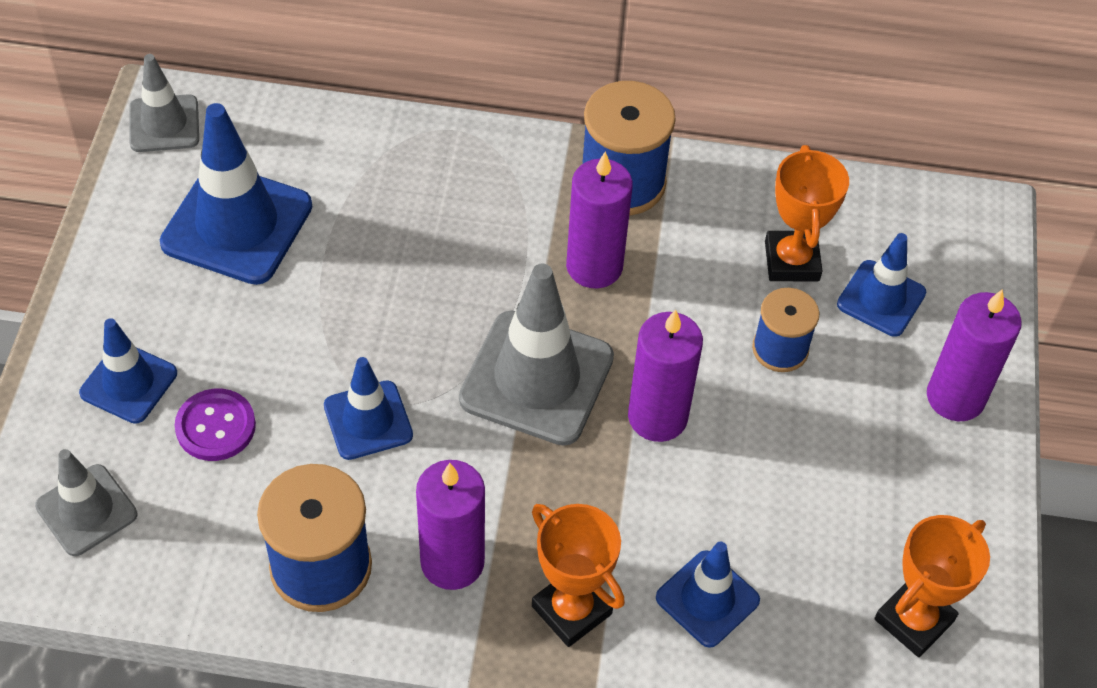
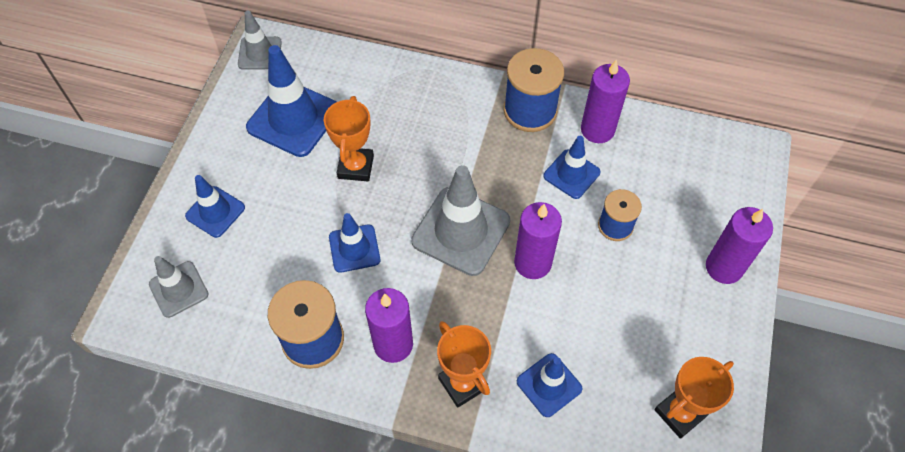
camera: 10 degrees right, 5 degrees up
purple button [175,389,256,461] -> none
purple candle [566,151,633,288] -> purple candle moved to [581,60,630,143]
orange trophy [765,145,849,281] -> orange trophy moved to [324,96,374,181]
blue traffic cone [837,233,926,337] -> blue traffic cone moved to [543,136,600,199]

